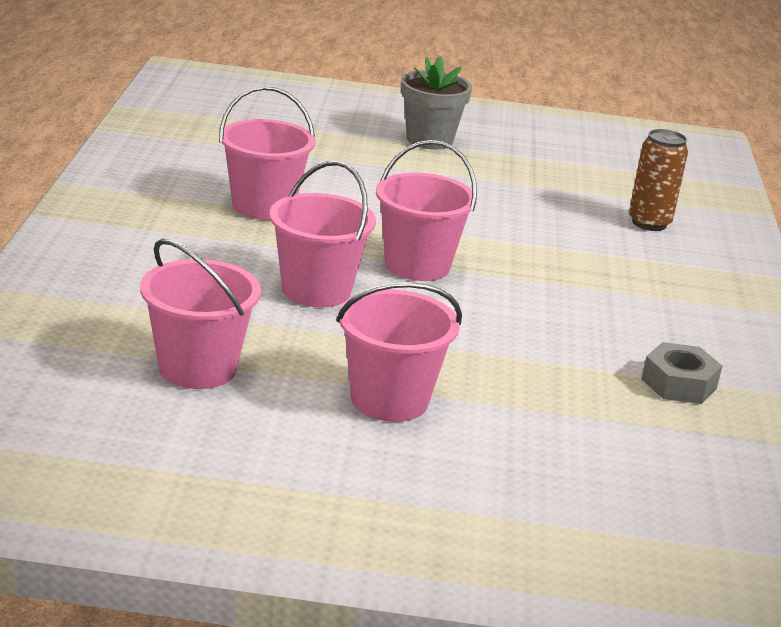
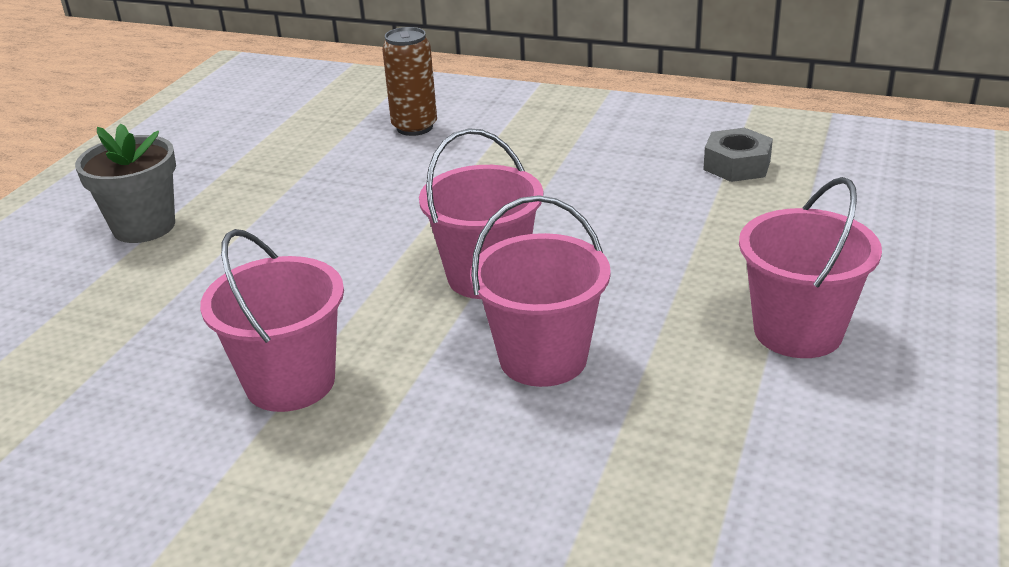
camera: 70 degrees left, 5 degrees up
pink bucket [140,239,261,389] -> none

